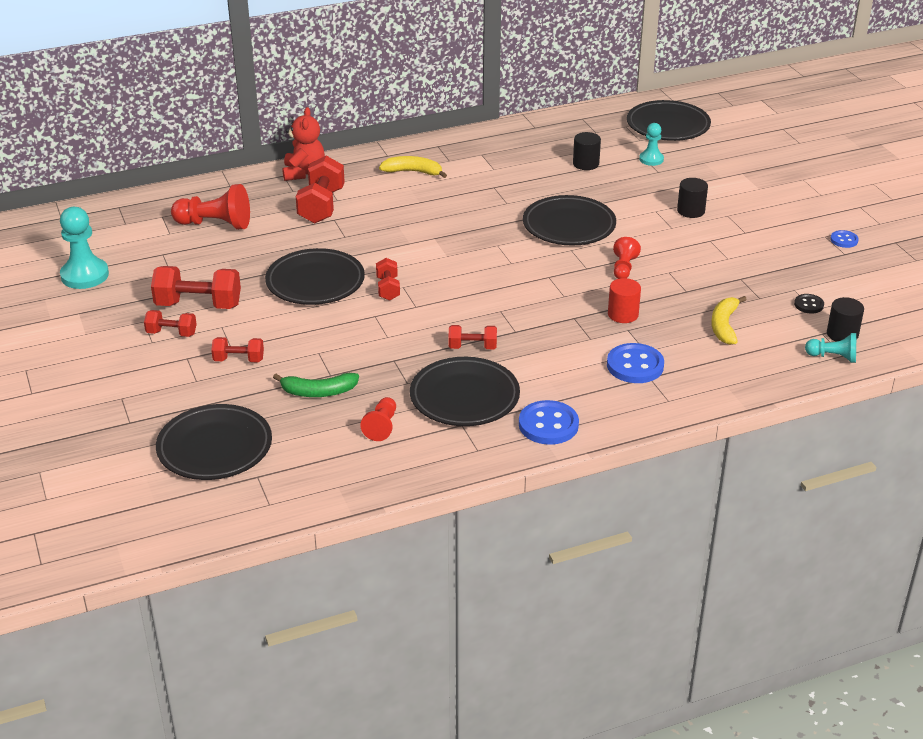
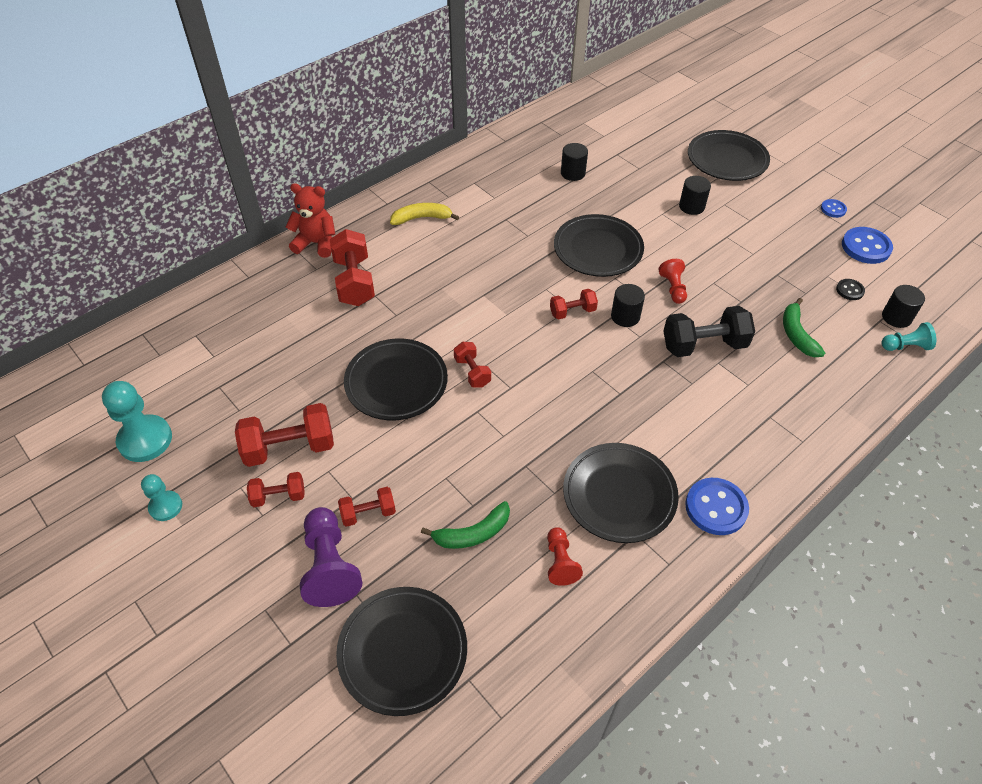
camera: 20 degrees left, 15 degrees up
red pawn [171,184,250,230] -> none
red teddy bear [282,107,325,181] -> red teddy bear turned 60 degrees counterclockwise [286,183,335,258]
red dumbbell [448,325,497,349] -> red dumbbell moved to [550,289,598,320]
blue button [607,343,664,383] -> blue button moved to [842,227,893,264]
red cylinder [608,278,641,323] -> black dumbbell [663,306,755,357]
black plate [627,100,711,141] -> black plate moved to [688,130,770,181]
turquoise pawn [639,123,664,166] -> turquoise pawn moved to [141,474,182,521]
yellow banana [711,296,747,345] -> green banana [783,298,825,357]
none -> purple pawn [300,507,362,607]
none -> black cylinder [611,284,645,327]

